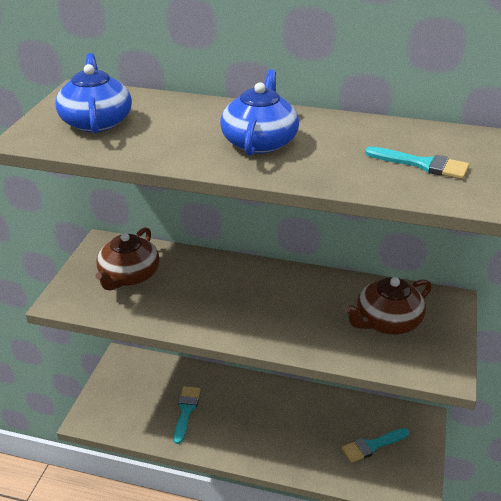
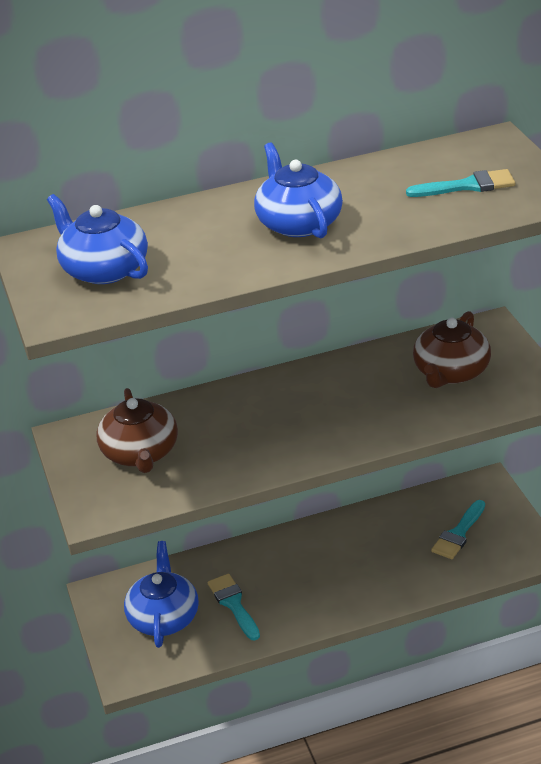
camera: 30 degrees left, 0 degrees up
none -> blue teapot [124,541,199,648]

